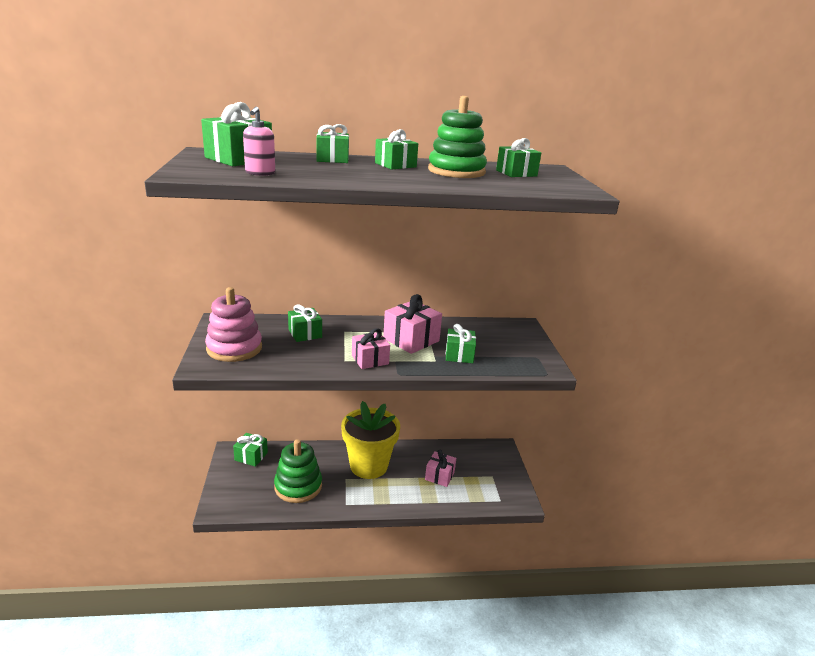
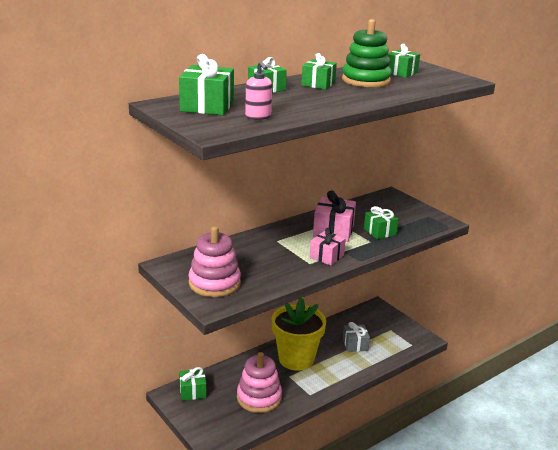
camera: 30 degrees left, 0 degrees up
green stacking toy [274,439,322,503] -> pink stacking toy [237,352,282,413]
green gift [288,304,322,342] -> none
pink gift [425,450,456,487] -> grey gift [343,322,370,352]

